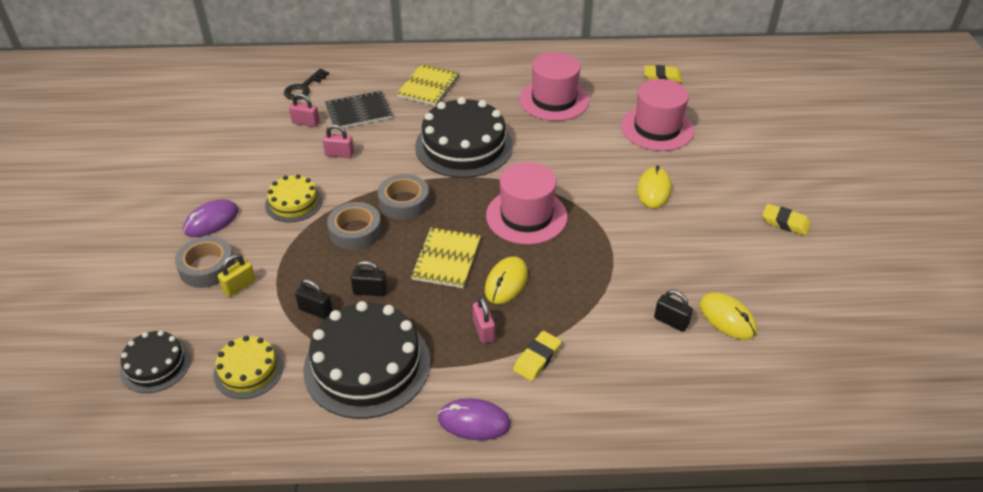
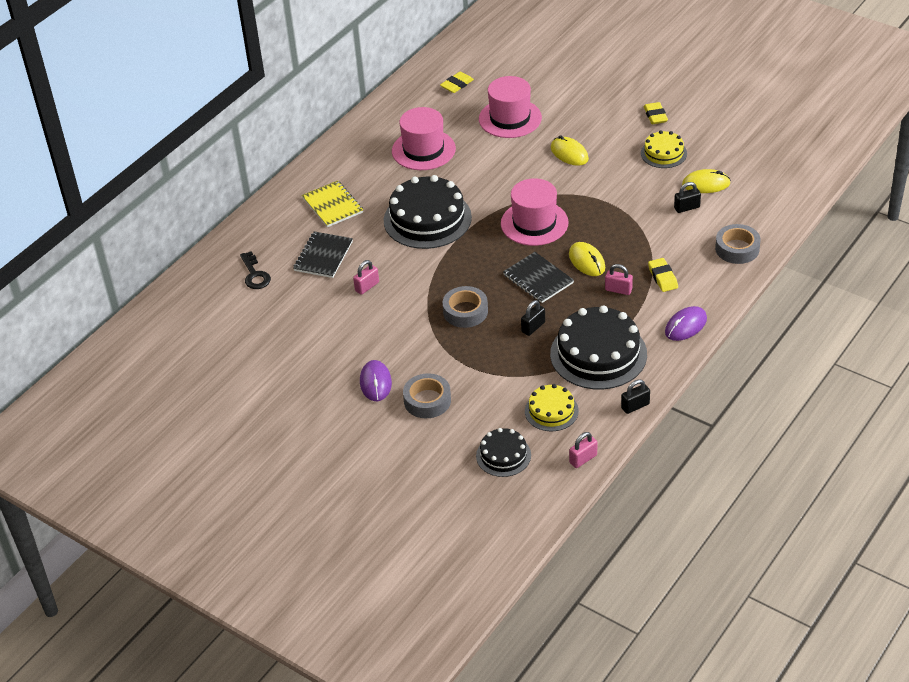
camera: 50 degrees left, 0 degrees up
yellow padlock [218,254,256,297] -> none
yellow cake [265,174,323,222] -> yellow cake moved to [641,130,687,168]
pink padlock [289,93,320,127] -> pink padlock moved to [569,432,597,468]
black padlock [295,279,333,319] -> black padlock moved to [621,379,650,414]
grey tape [378,174,429,220] -> grey tape moved to [715,224,761,264]
yellow notebook [411,227,481,288] -> black notebook [503,252,574,303]
yellow eraser [762,204,811,236] -> yellow eraser turned 75 degrees counterclockwise [644,102,668,124]

